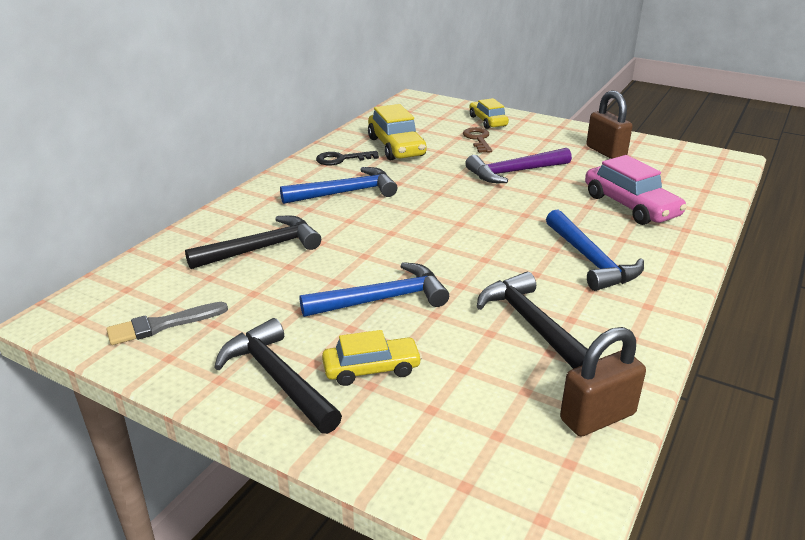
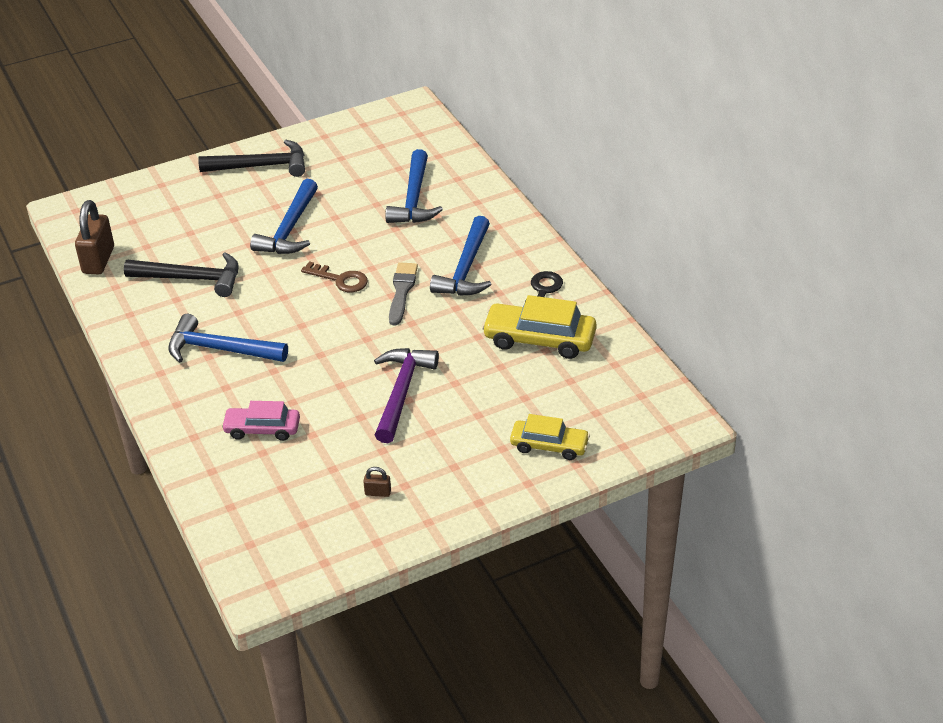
camera: 125 degrees right, 10 degrees up
grey brush [106,302,228,345] -> grey brush moved to [389,262,418,325]
black hammer [185,216,321,269] -> blue hammer [385,149,443,223]
yellow car [322,330,422,386] -> none
brown key [463,127,492,153] -> brown key moved to [301,261,368,292]
pink car [585,155,687,225] -> pink car [221,401,300,441], size x0.65
brown padlock [586,90,633,159] -> brown padlock [363,467,391,497], size x0.44

